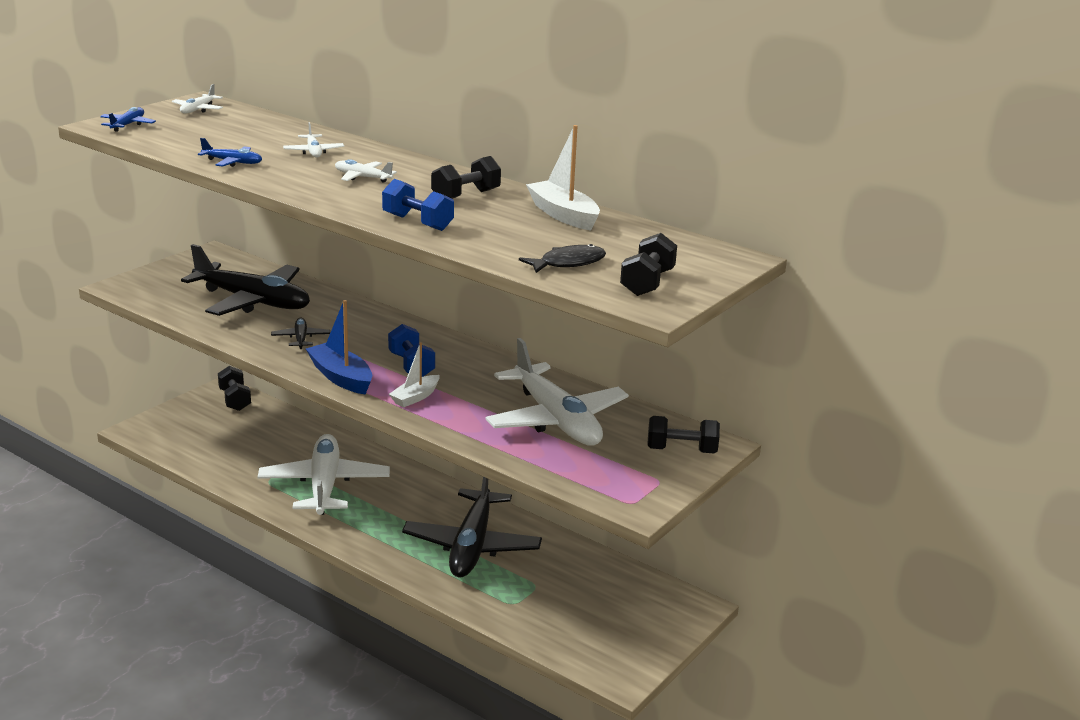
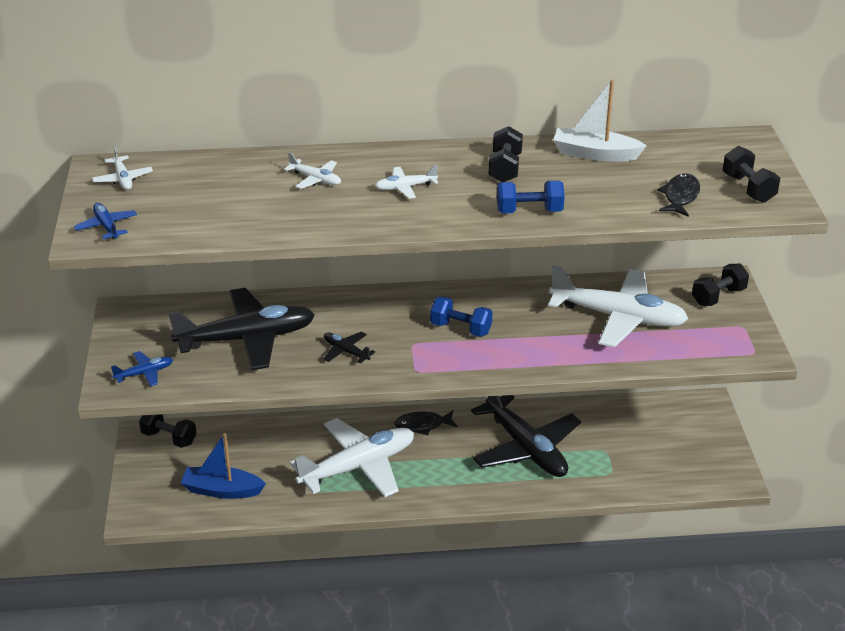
camera: 40 degrees left, 10 degrees up
blue plane [198,138,262,167] -> blue plane moved to [111,351,173,386]
white plane [258,434,390,515] -> white plane turned 105 degrees clockwise [290,418,414,497]
blue boat [306,300,372,394] -> blue boat moved to [181,433,266,499]
white boat [389,342,440,407] -> none
none -> black fish [394,411,457,435]

